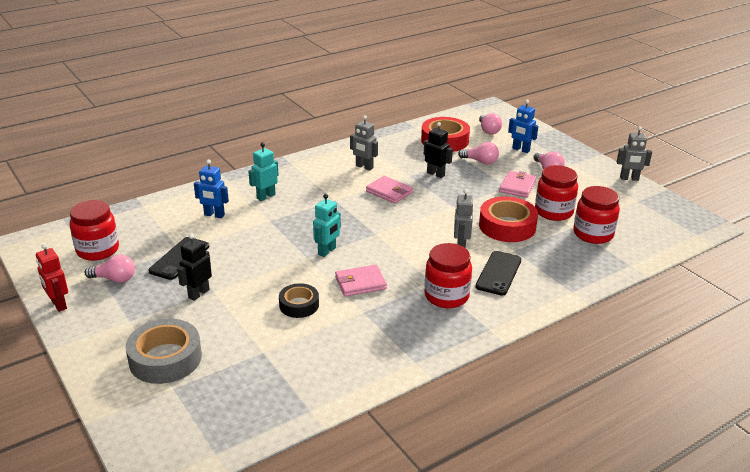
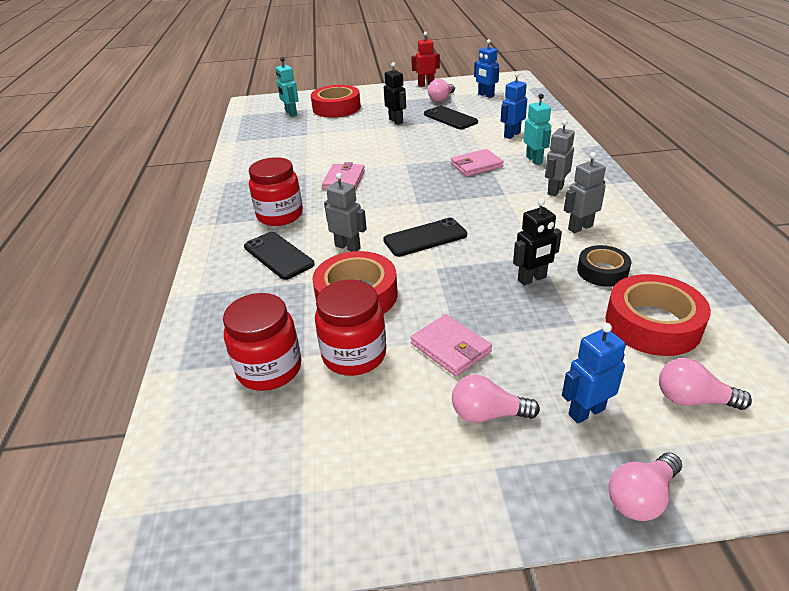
camera: 120 degrees right, 5 degrees up
red jar [70,200,119,261] -> blue robot [474,39,499,98]
grey tape [125,319,202,384] -> red tape [311,85,361,118]
black tape [279,283,319,318] -> black tape moved to [577,245,631,287]
turquoise robot [313,194,341,257] -> turquoise robot moved to [276,57,299,117]
pink wallet [366,176,413,203] -> pink wallet moved to [451,149,504,176]
pink light bulb [458,142,499,165] -> pink light bulb moved to [609,453,682,521]
grey robot [617,126,652,181] -> grey robot moved to [545,120,575,196]
none -> black phone [383,218,467,257]

